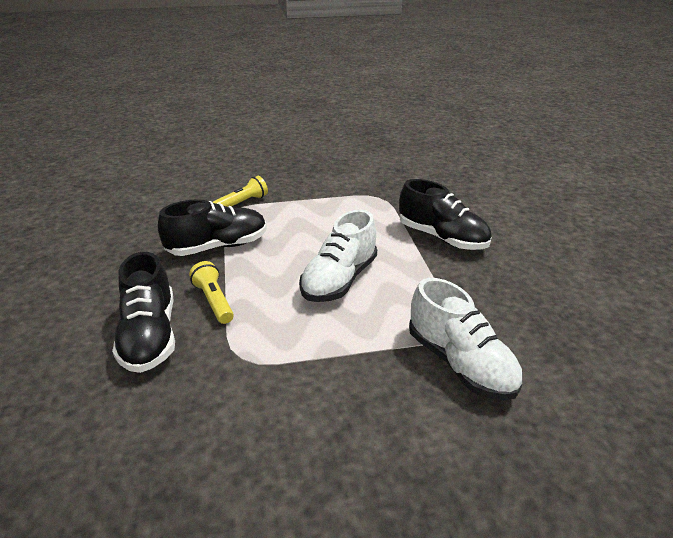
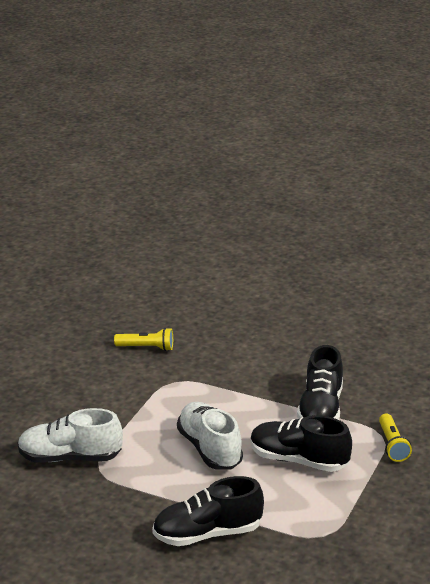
camera: 125 degrees right, 5 degrees down
black shoe [112,252,175,373] -> black shoe moved to [250,415,352,472]
yellow flashlight [189,261,234,324] -> yellow flashlight moved to [114,328,173,351]

